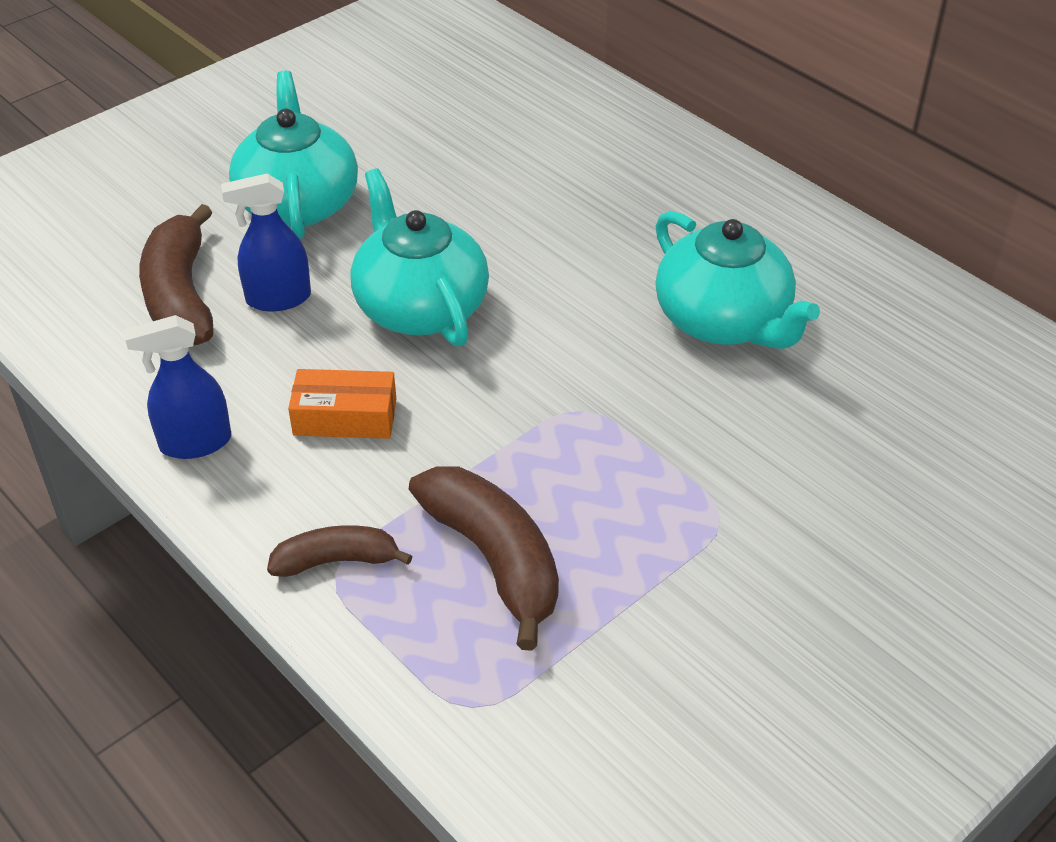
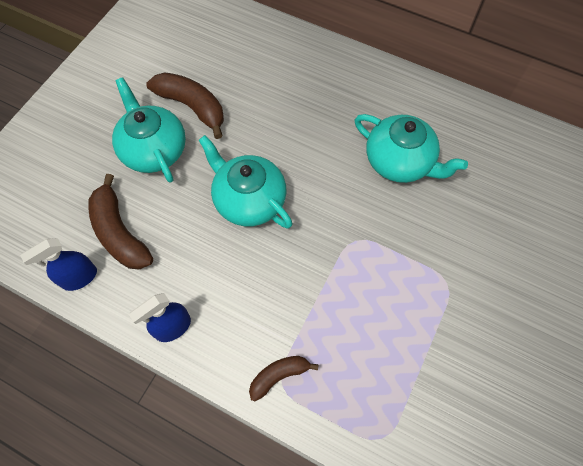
camera: 20 degrees left, 20 degrees up
blue spray bottle [221,173,311,311] -> blue spray bottle moved to [20,238,97,291]
orange box [288,369,396,439] -> none
brown banana [409,466,559,651] -> brown banana moved to [146,72,224,139]

